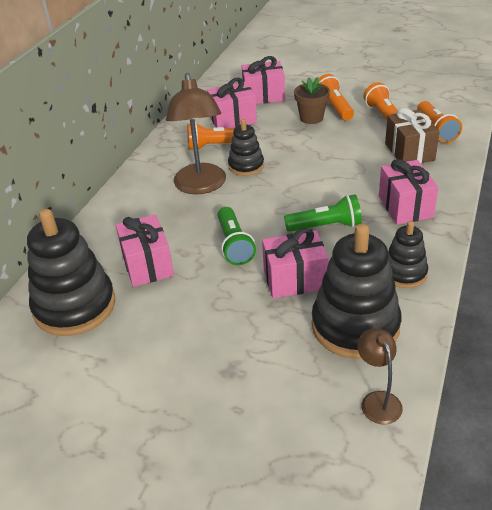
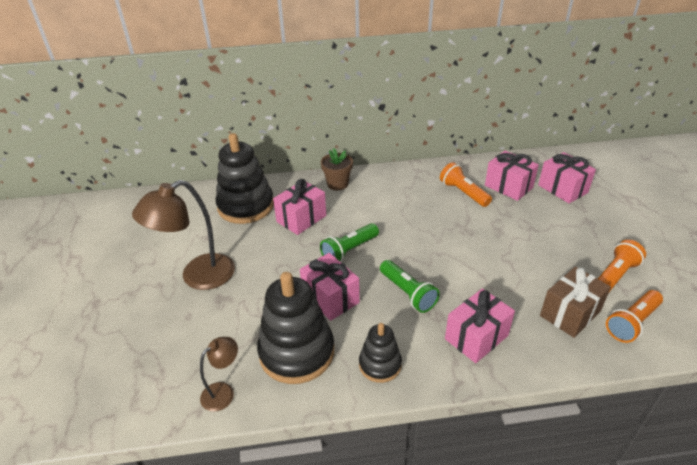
camera: 60 degrees right, 0 degrees up
brown lamp [166,73,226,194] -> brown lamp moved to [132,180,235,290]
black stacking toy [228,119,264,176] -> none
brown flower pot [294,77,330,124] -> brown flower pot moved to [321,148,353,190]
orange flashlight [319,74,354,121] -> none

